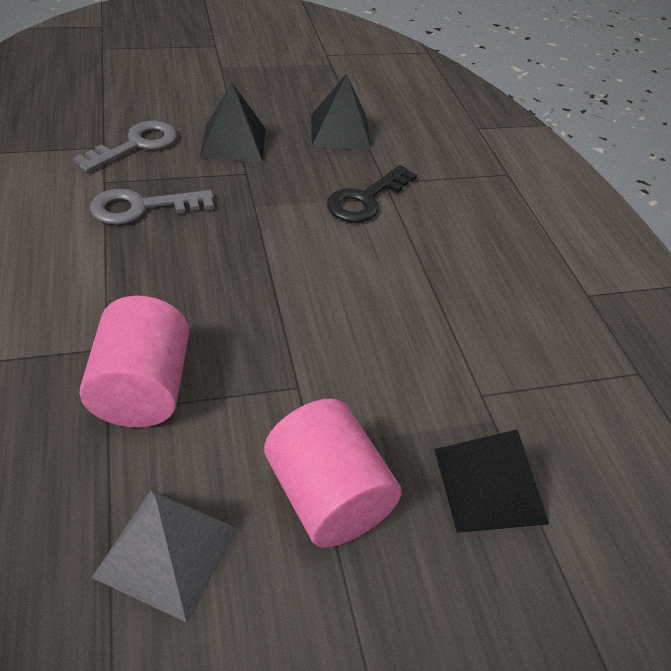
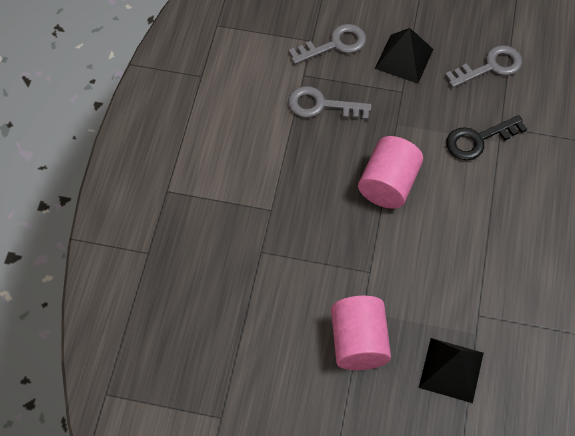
camera: 30 degrees right, 15 degrees up
pink cylinder [80,296,189,427] -> pink cylinder moved to [358,136,423,209]
grey pyramid [91,490,238,622] -> none
black pyramid [311,73,371,150] -> grey key [445,45,522,88]

